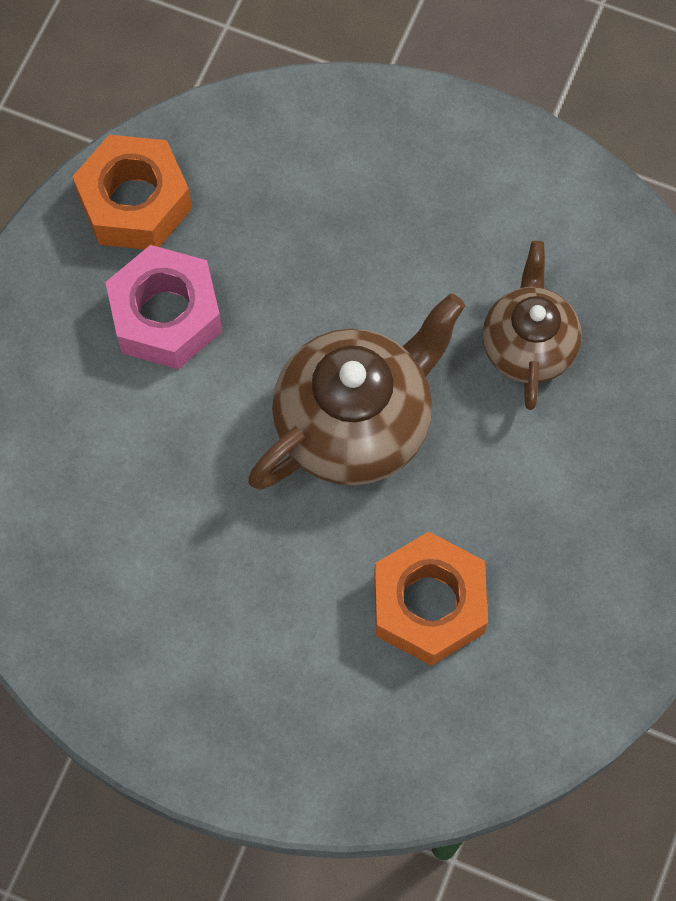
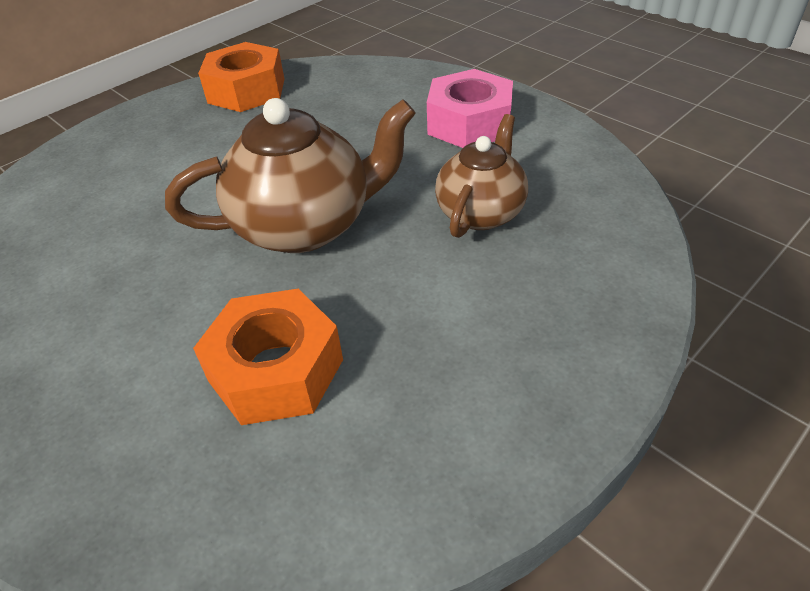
camera: 25 degrees right, 25 degrees down
pink nut [105,245,222,369] -> pink nut moved to [427,69,513,148]

